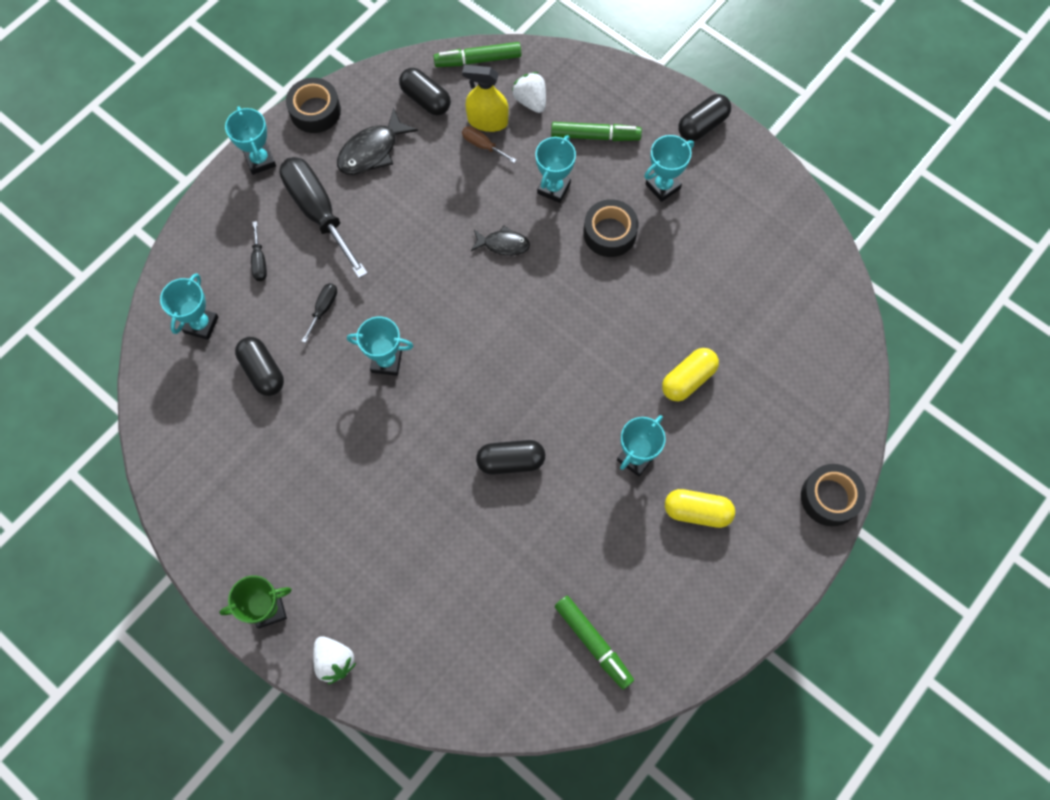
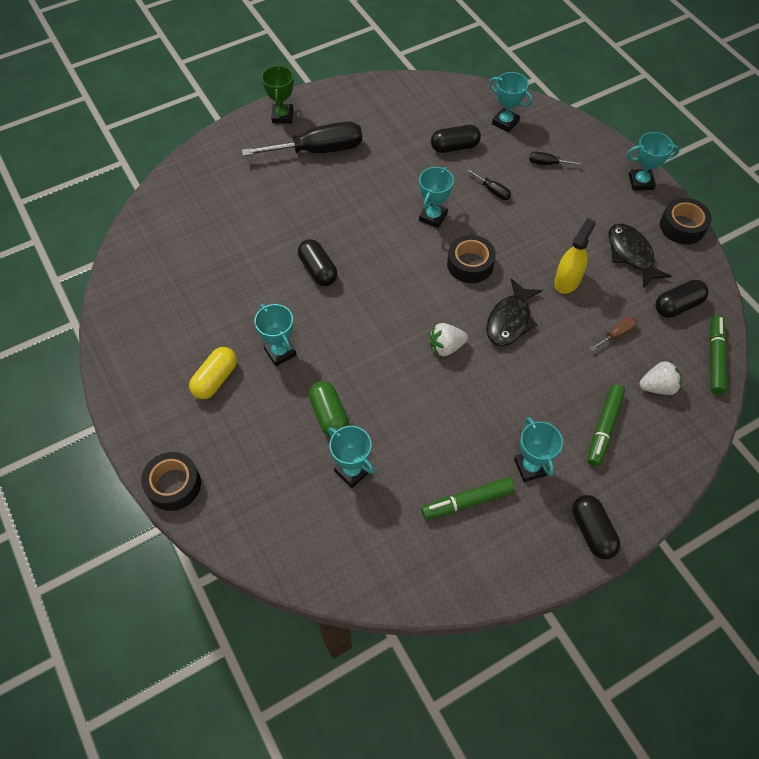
camera: 110 degrees right, 10 degrees down
black screwdriver [279,157,368,278] -> black screwdriver moved to [242,121,362,156]
white strawberry [313,636,356,684] -> white strawberry moved to [429,323,468,356]
yellow spray bottle [462,65,509,132] -> yellow spray bottle moved to [554,218,596,294]
black fish [471,225,530,256] -> black fish [486,278,542,346], size x1.56
black capsule [476,440,545,475] -> black capsule turned 45 degrees counterclockwise [298,239,338,286]
turquoise trophy [535,135,576,203] -> turquoise trophy moved to [328,426,375,488]
green marker [555,596,634,690] -> green marker moved to [421,477,515,520]
black tape [583,199,639,257] -> black tape moved to [447,235,496,283]
yellow capsule [662,348,719,401] -> green capsule [309,381,349,437]

